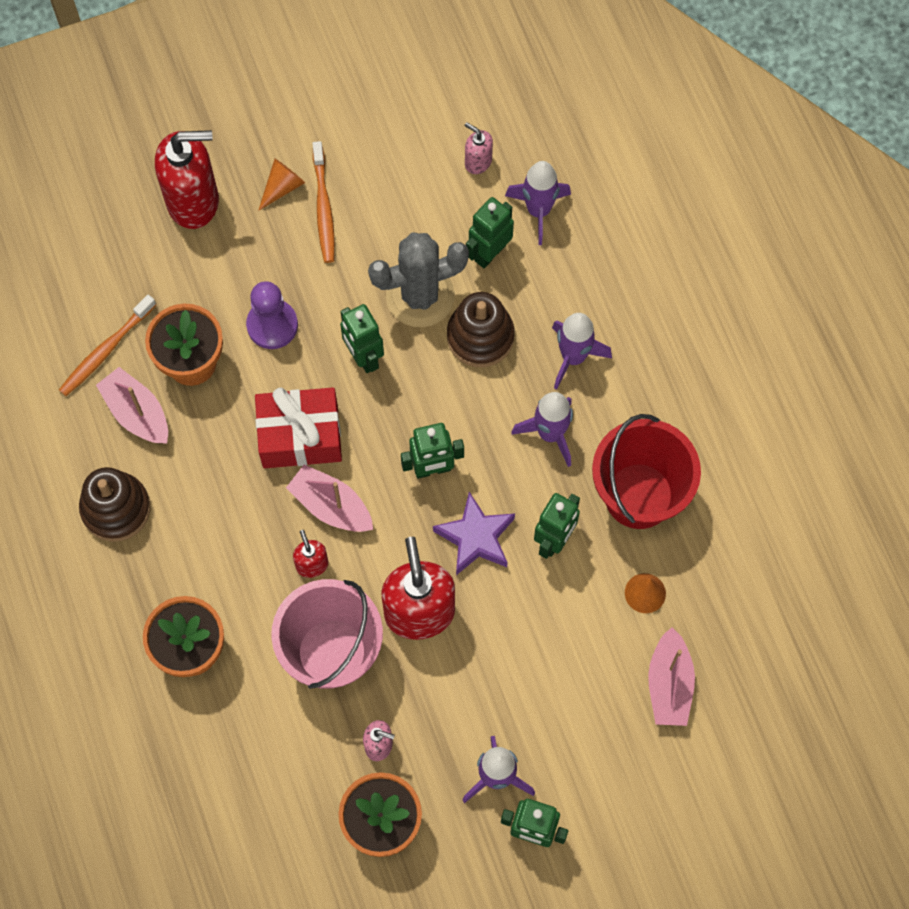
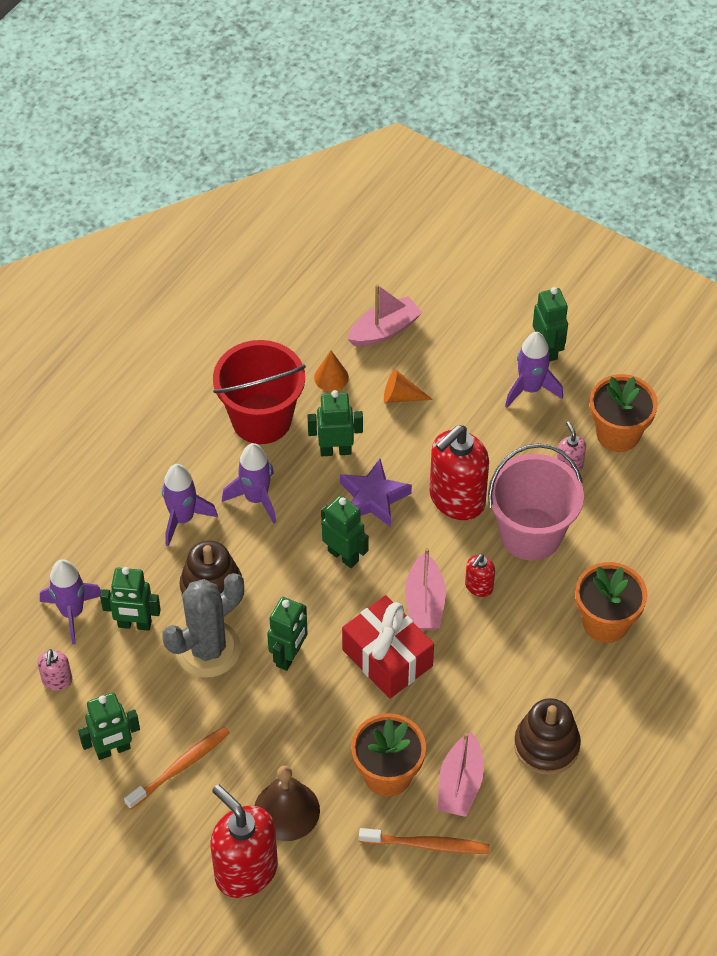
camera: 125 degrees left, 15 degrees down
purple pawn [246,281,298,349] -> none
orange cone [258,159,305,211] -> orange cone moved to [384,369,433,403]
grey cactus [368,233,469,327] -> grey cactus turned 75 degrees counterclockwise [162,573,244,678]
none -> green robot [78,693,140,760]
none -> brown bell [255,766,320,841]

